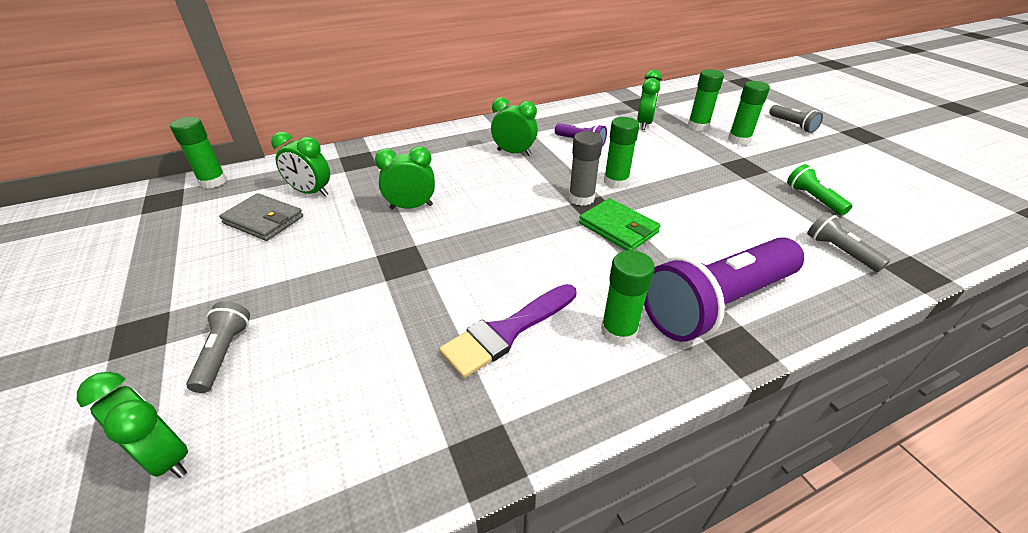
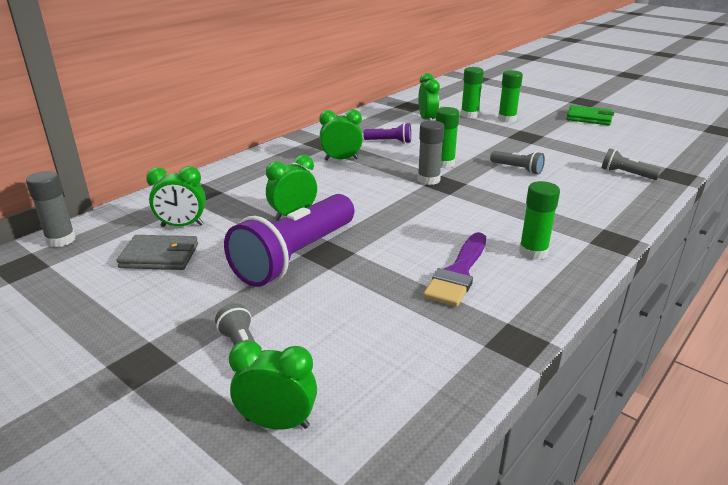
camera: 25 degrees left, 10 degrees down
green glue stick [170,117,227,189] -> grey glue stick [26,171,76,247]
green wallet [579,198,661,250] -> green wallet moved to [566,105,614,125]
purple flashlight [644,237,804,342] -> purple flashlight moved to [224,194,354,287]
grey flashlight [769,105,823,133] -> grey flashlight moved to [490,151,545,174]
green flashlight [787,164,852,215] -> none

